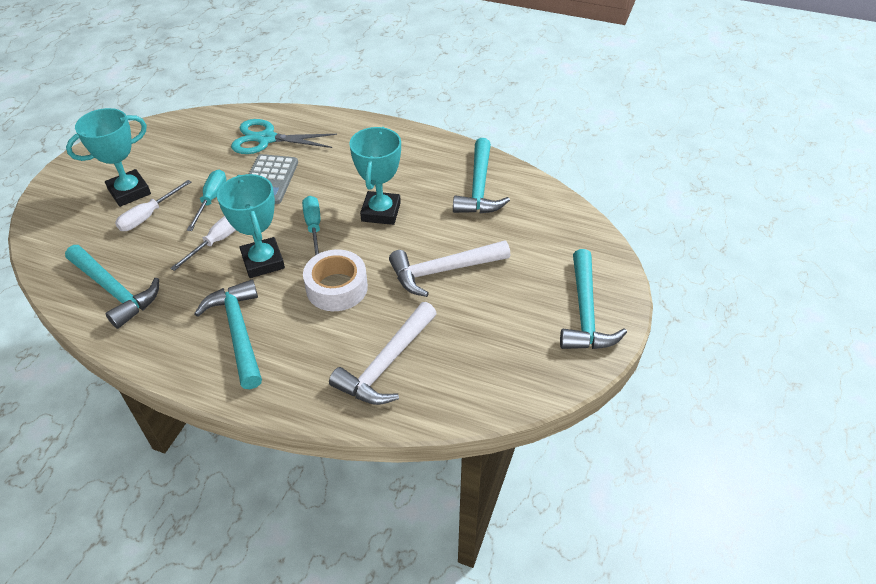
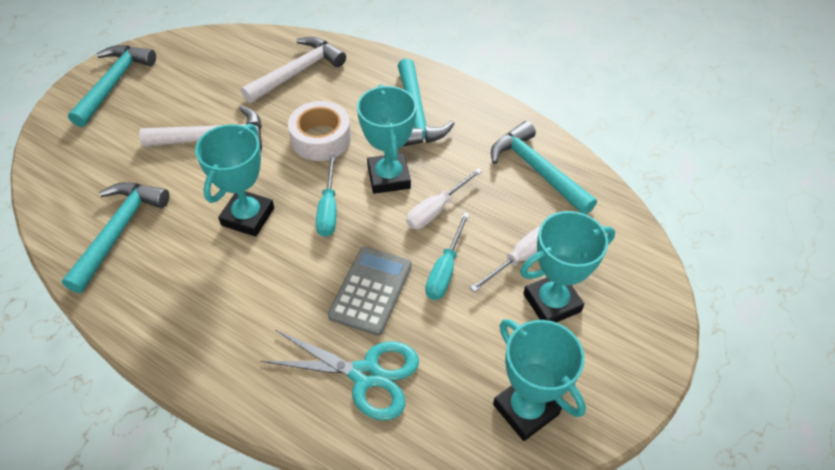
camera: 170 degrees left, 5 degrees up
none -> turquoise trophy [493,319,586,441]

